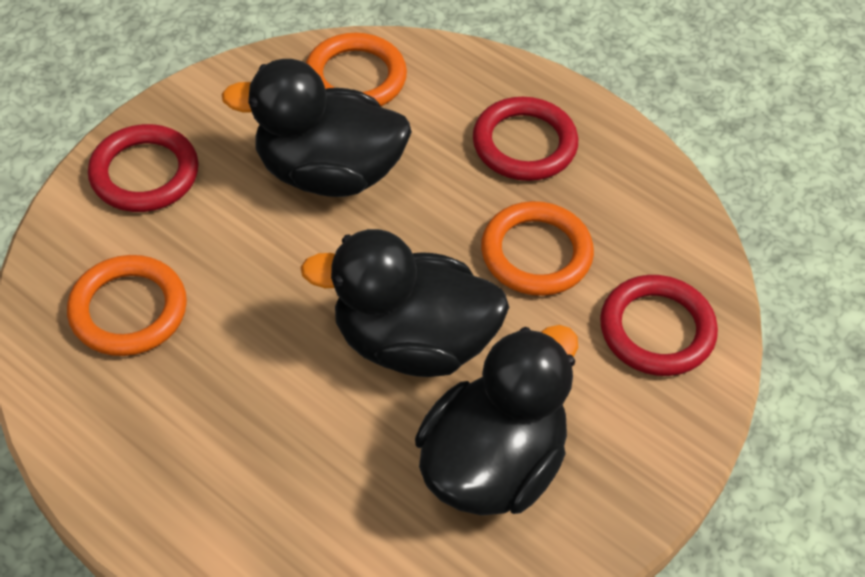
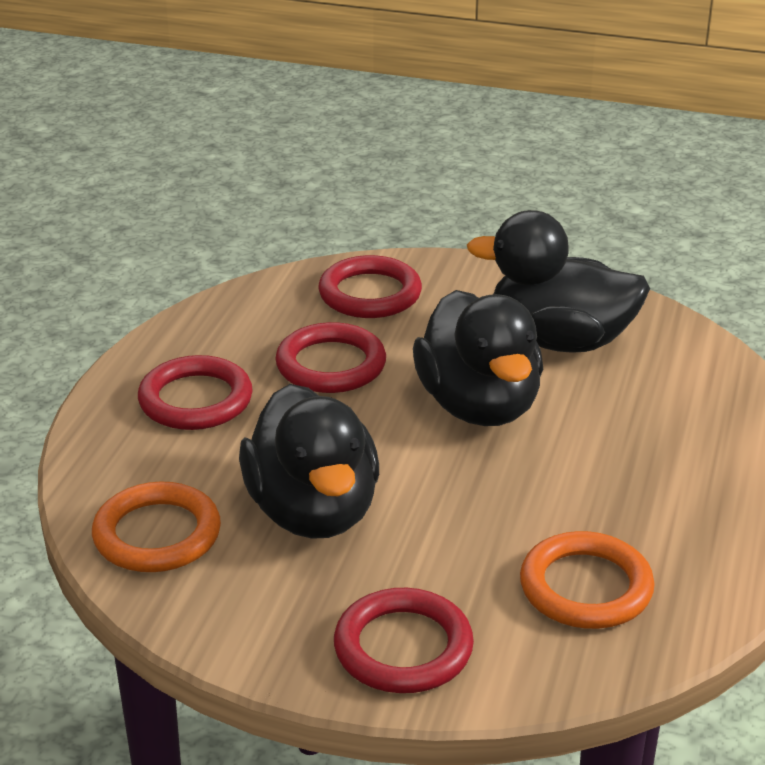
camera: 110 degrees left, 20 degrees down
orange ring [481,201,594,296] -> red ring [275,322,386,393]

